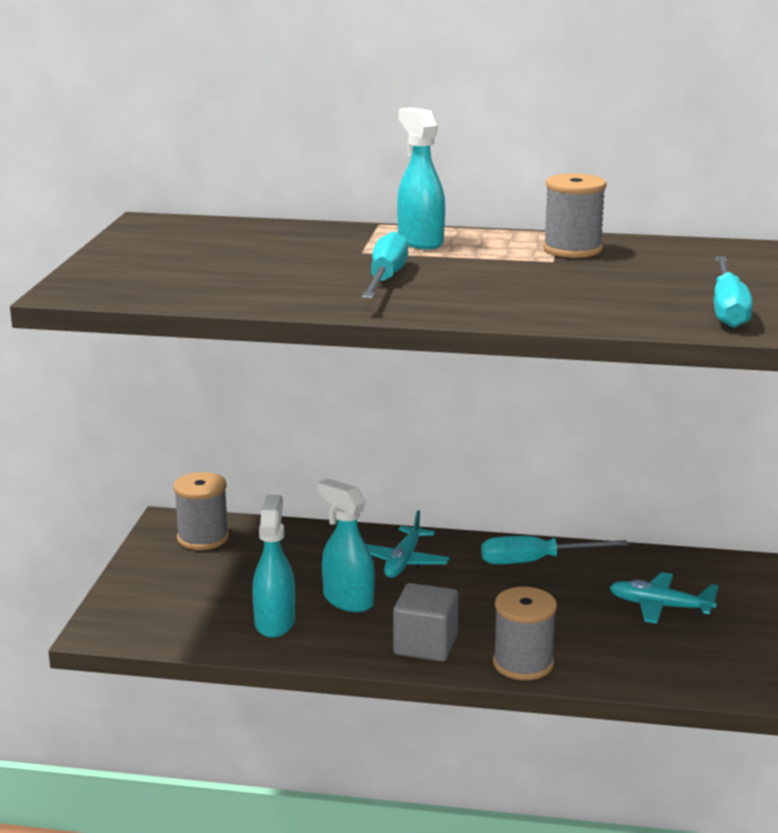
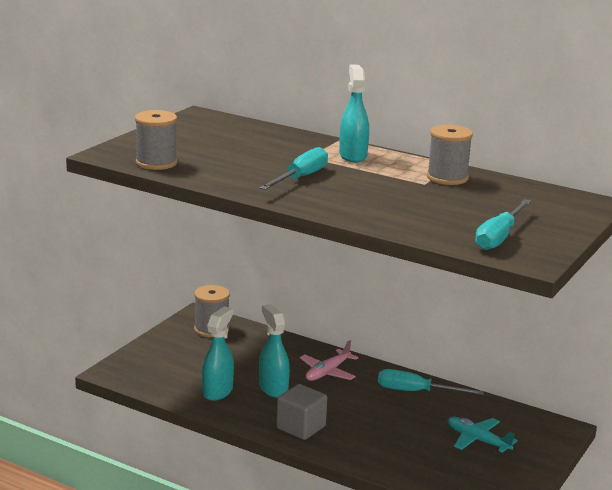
camera: 20 degrees right, 0 degrees up
turquoise plane [366,510,450,578] -> pink plane [300,340,358,381]
grey spool [493,587,557,680] -> grey spool moved to [135,110,177,170]

